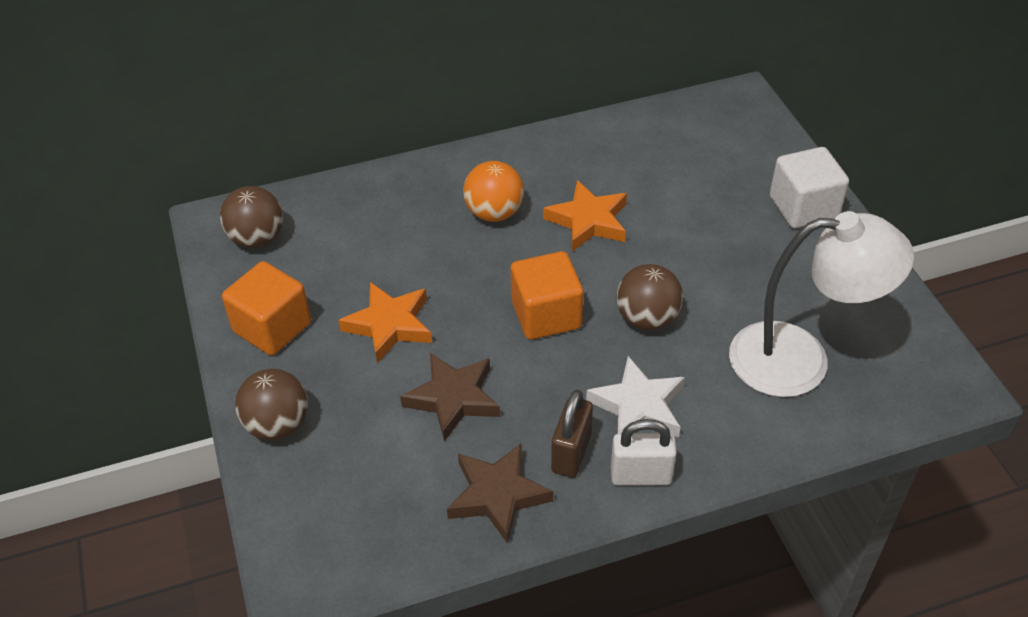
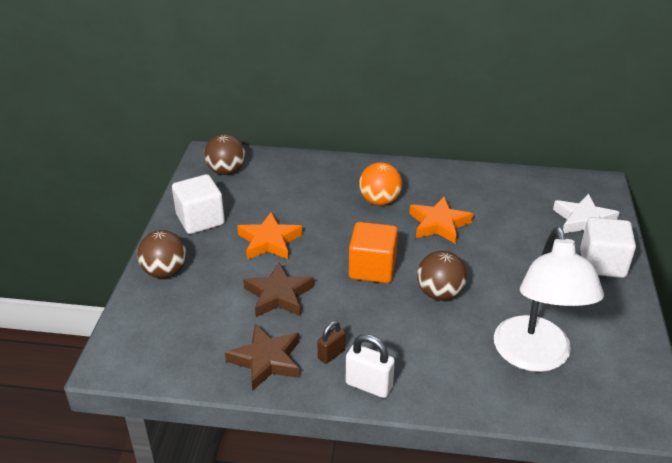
camera: 25 degrees right, 10 degrees down
orange cube [222,261,311,356] -> white cube [172,174,225,234]
brown padlock [551,390,593,478] -> brown padlock [317,321,345,364], size x0.65
white star [586,356,685,437] -> white star moved to [553,194,620,233]
white lamp [729,211,914,397] -> white lamp turned 60 degrees clockwise [494,227,604,372]

